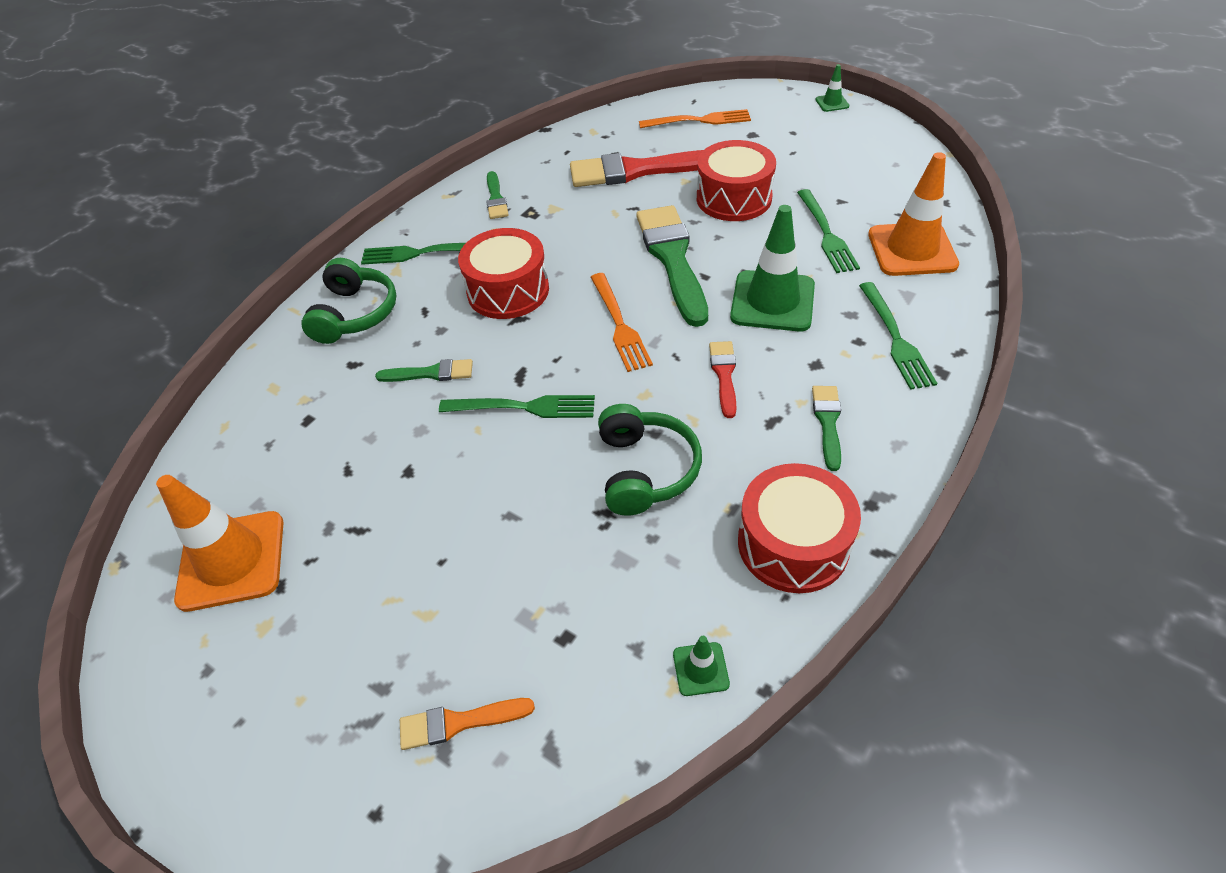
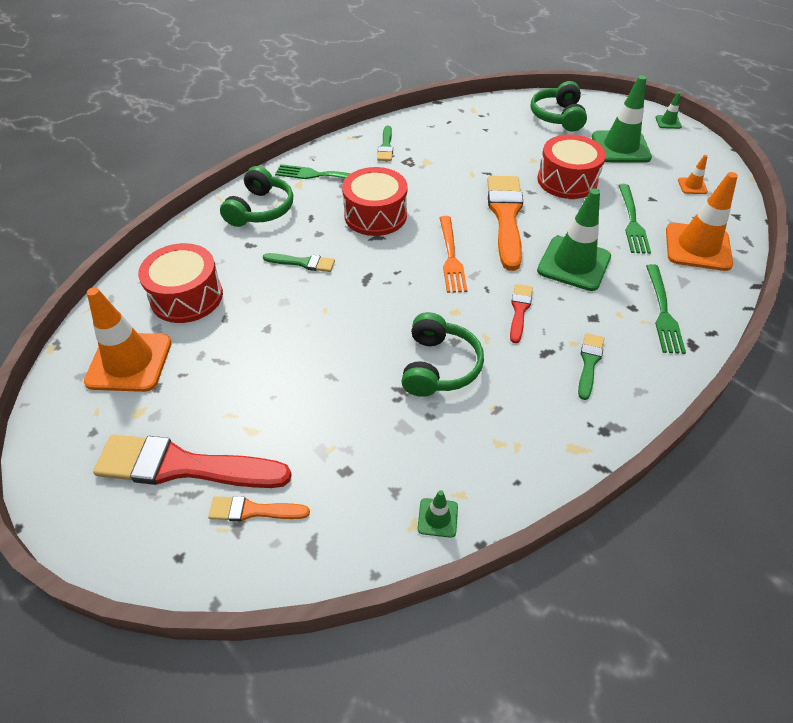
camera: 10 degrees right, 0 degrees up
green fork [439,395,595,418] -> none
red brush [570,150,703,187] -> red brush moved to [93,434,292,488]
green brush [636,205,708,327] -> orange brush [487,176,523,271]
orange fork [639,109,751,128] -> green headphones [531,81,587,132]
red drum [738,463,861,593] -> red drum moved to [138,243,223,323]
none -> green traffic cone [592,75,652,163]
none -> orange traffic cone [678,155,708,194]

